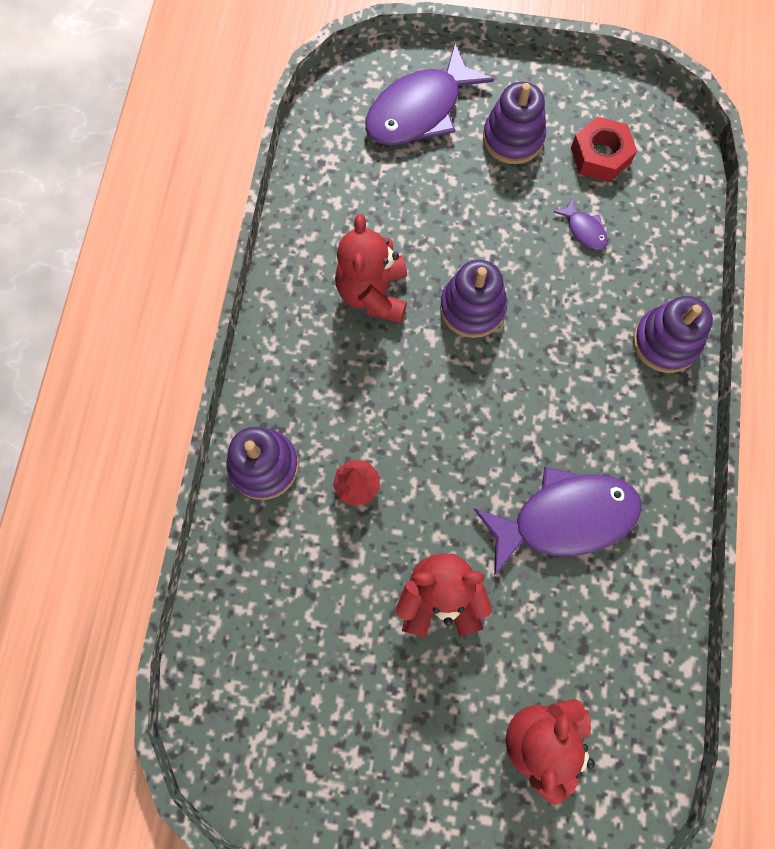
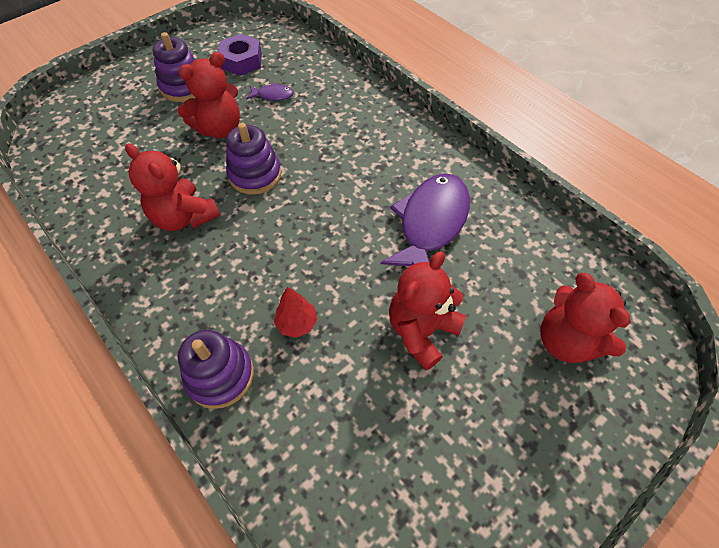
camera: 50 degrees left, 15 degrees down
purple fish [365,44,494,146] -> none
red nut [571,116,637,182] -> purple nut [218,34,262,76]
purple stacking toy [633,296,713,373] -> none
none -> red teddy bear [178,52,240,138]

